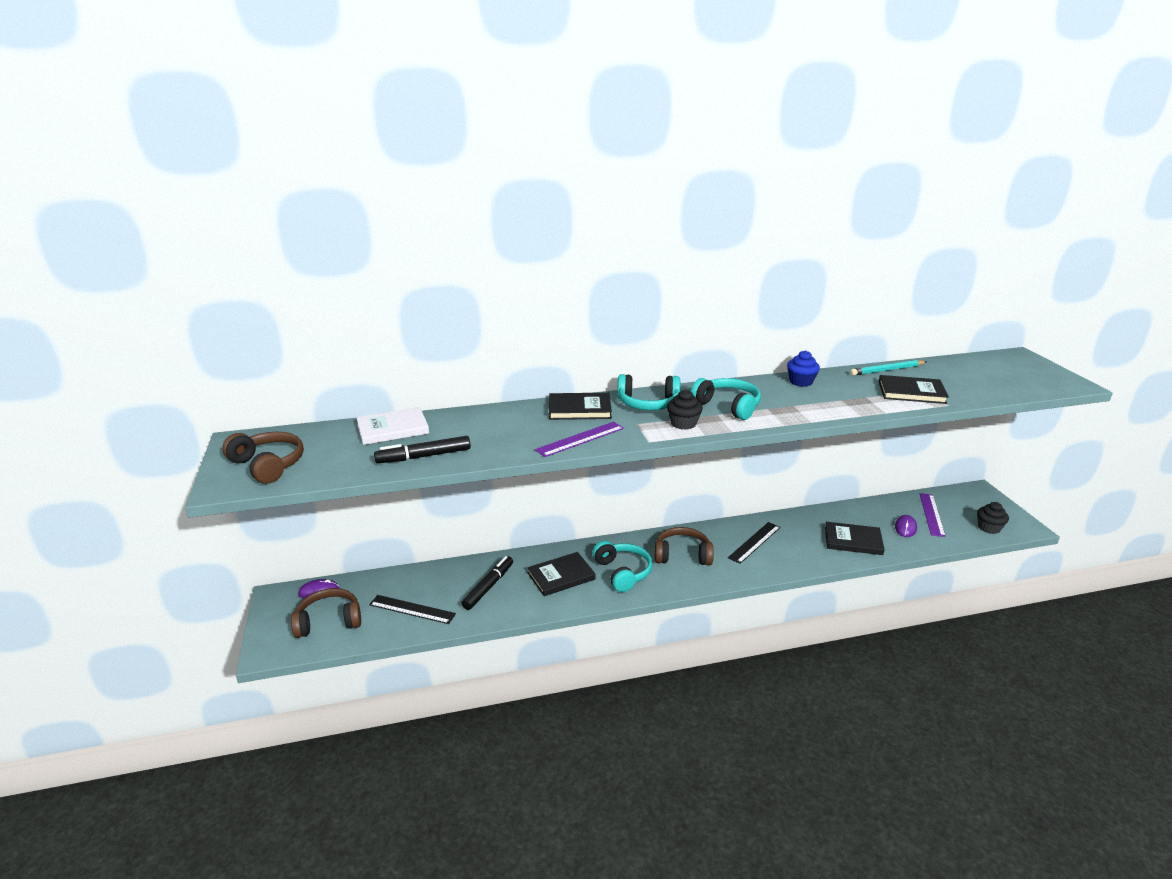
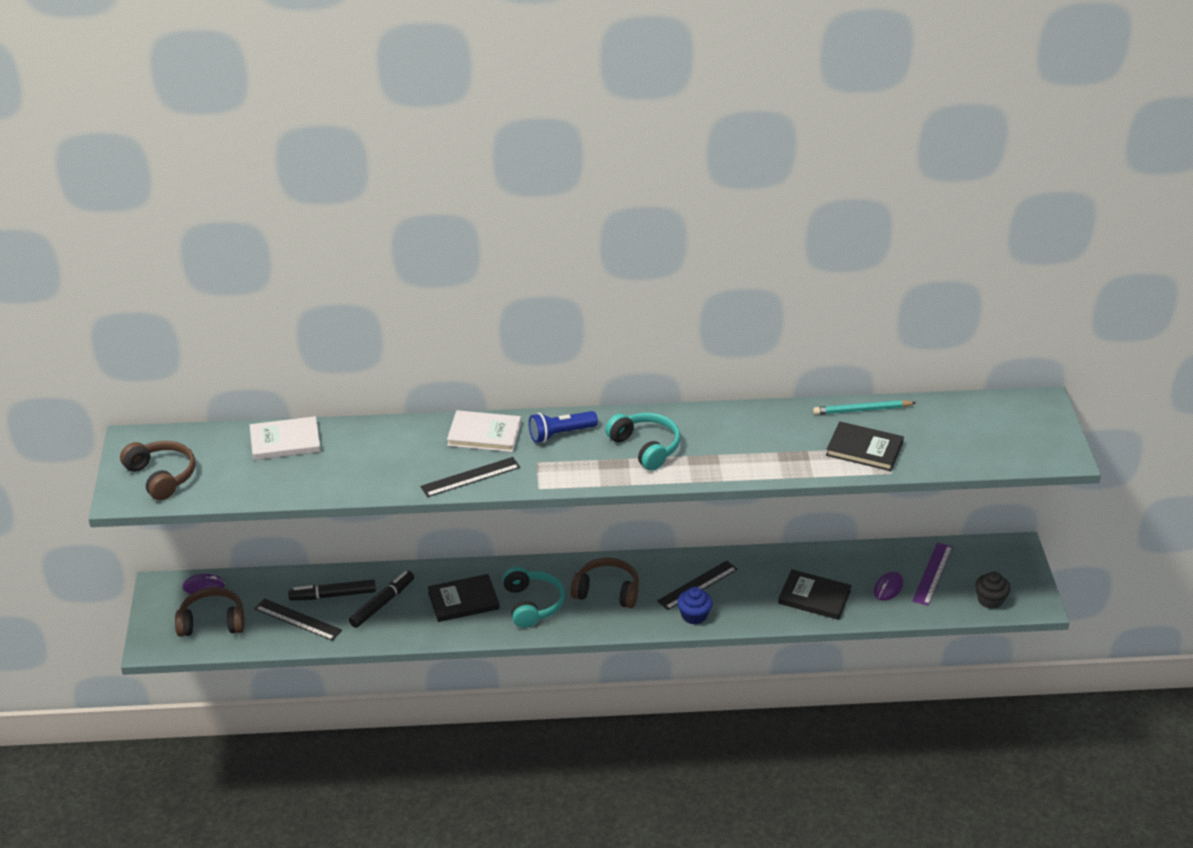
camera: 10 degrees right, 10 degrees up
black marker [374,436,471,463] -> black marker moved to [288,579,376,601]
purple ruler [535,422,624,457] -> black ruler [420,457,520,497]
black book [549,393,612,420] -> white book [447,410,521,452]
turquoise headphones [617,374,680,410] -> blue flashlight [529,411,598,443]
black cupcake [667,390,703,430] -> none
blue cupcake [787,351,820,387] -> blue cupcake moved to [677,587,712,624]

